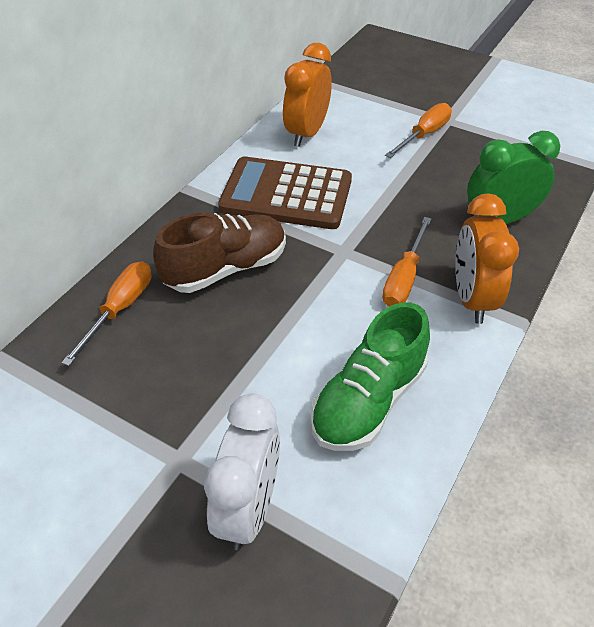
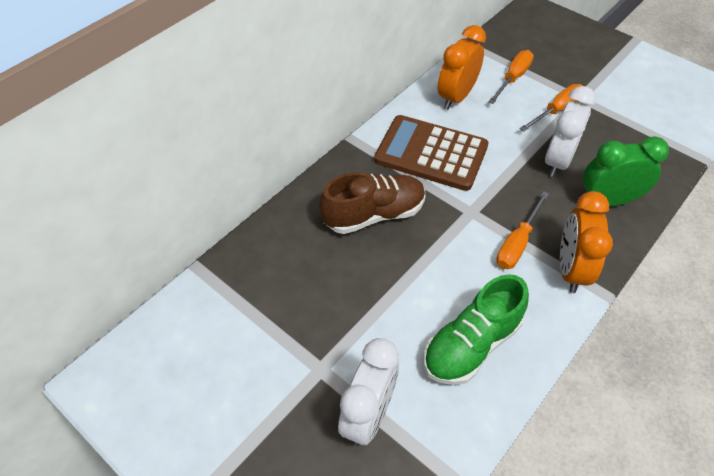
camera: 10 degrees right, 5 degrees up
orange screwdriver [61,261,151,366] -> orange screwdriver moved to [488,50,534,104]
none -> white clock [545,86,596,177]

